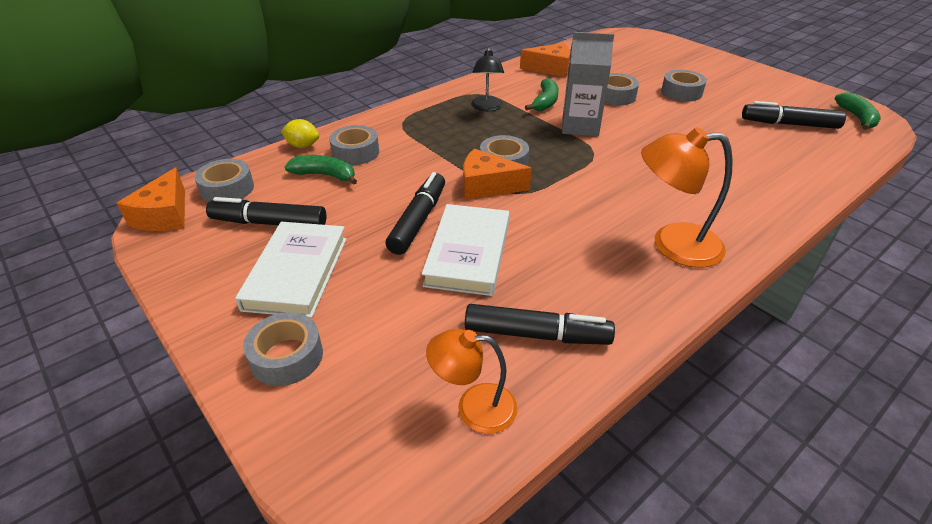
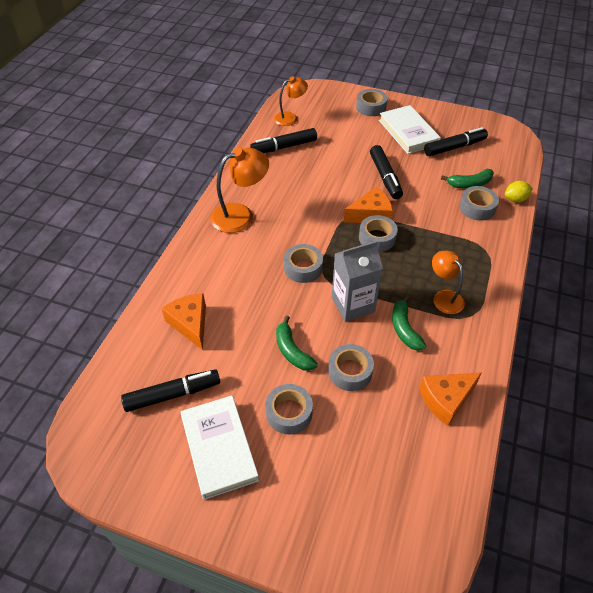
camera: 150 degrees right, 10 degrees up
orange cheese [117,168,185,231] -> orange cheese moved to [161,293,206,350]
grey tape [194,159,254,202] -> grey tape moved to [284,244,323,283]
white book [422,204,509,296] -> white book moved to [181,396,259,500]
black lamp [471,48,504,111] -> orange lamp [432,251,465,314]
green banana [835,92,881,130] -> green banana moved to [276,316,318,371]

